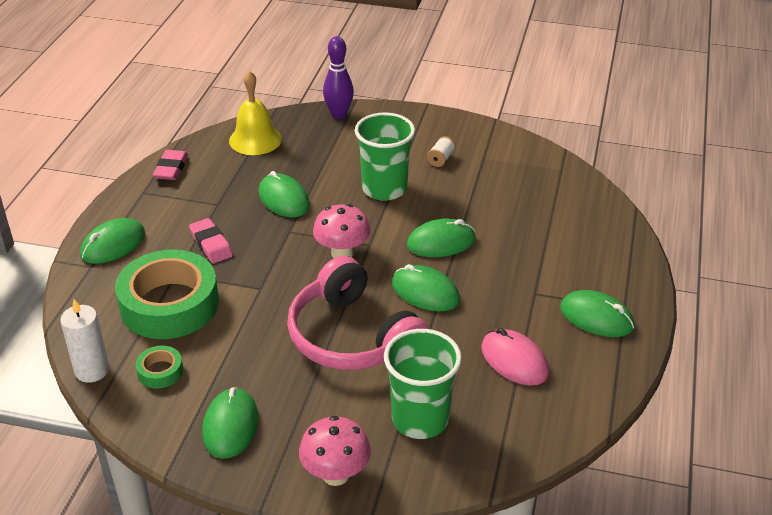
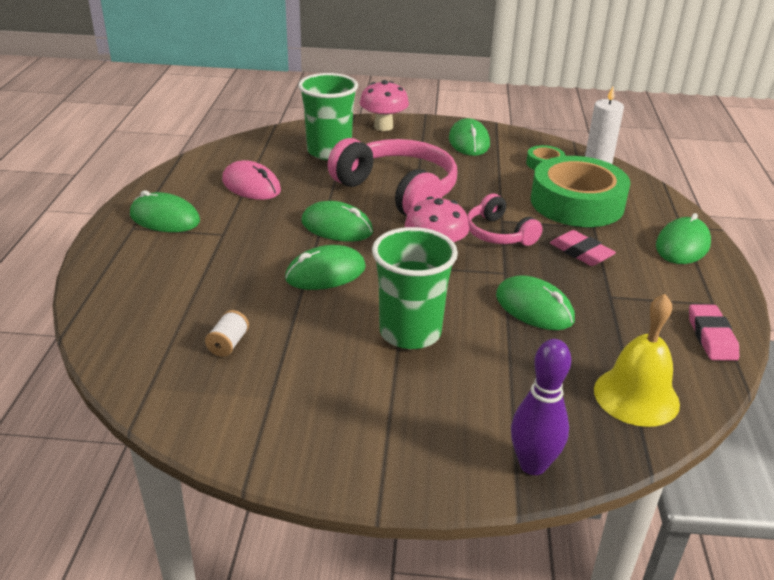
camera: 170 degrees right, 5 degrees down
white spool [427,136,456,167] -> white spool moved to [205,310,249,357]
none -> pink headphones [467,194,543,246]

